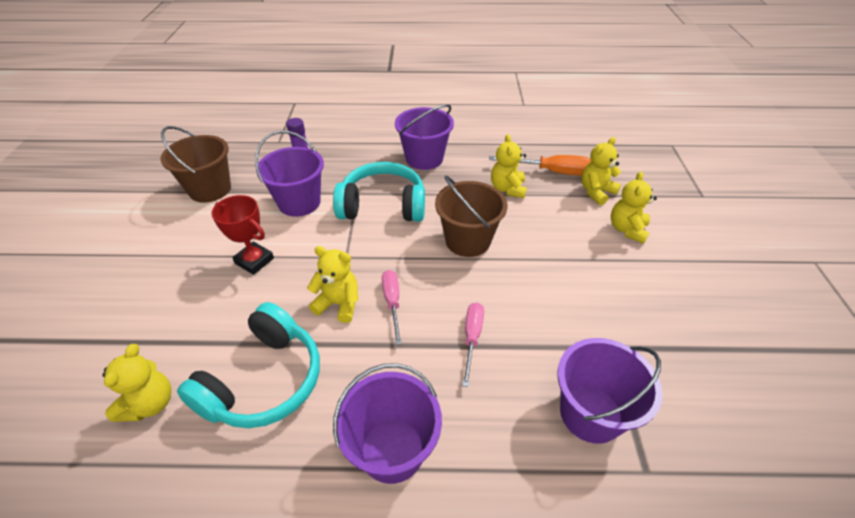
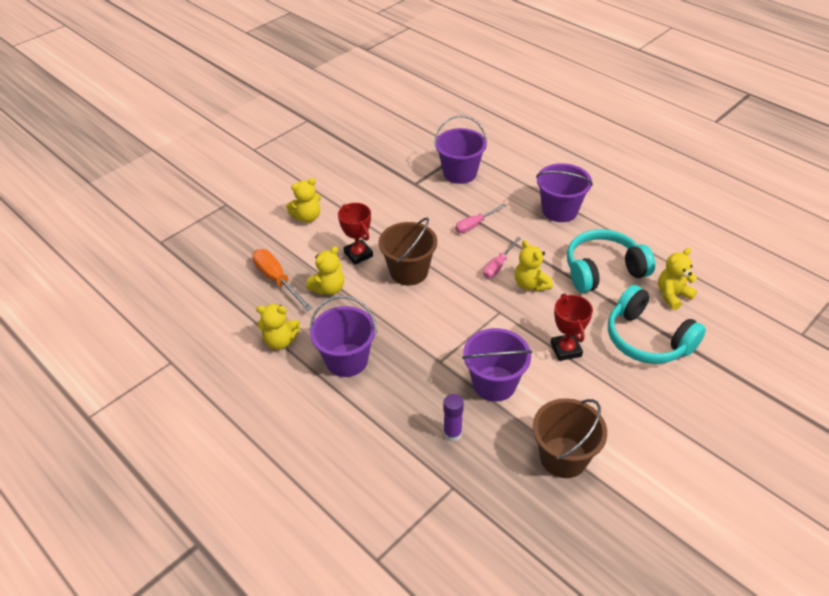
camera: 135 degrees left, 0 degrees up
turquoise headphones [333,162,425,222] -> turquoise headphones moved to [608,285,706,364]
yellow teddy bear [581,137,621,205] -> yellow teddy bear moved to [256,304,300,350]
none -> red trophy [338,203,373,265]

